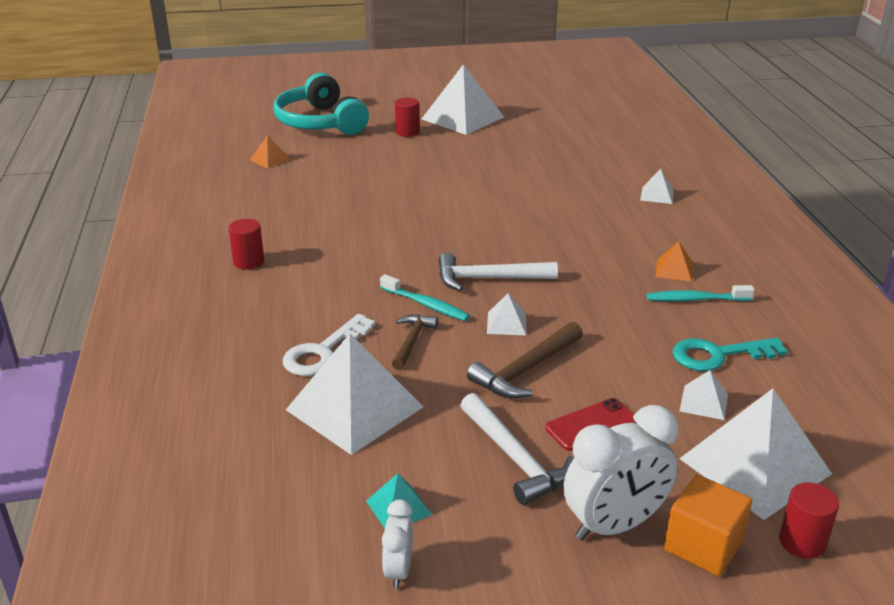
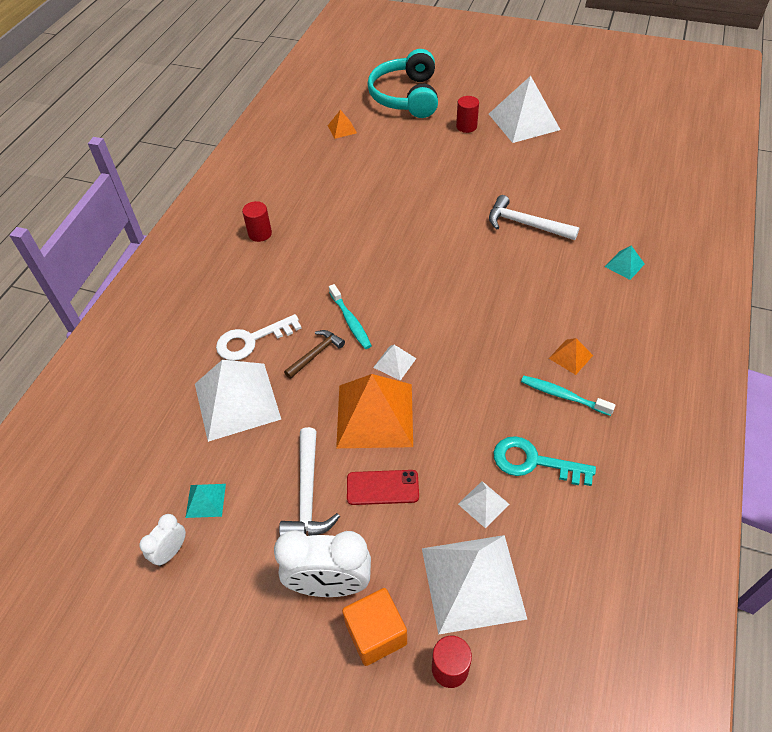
camera: 30 degrees right, 20 degrees up
white hammer [438,253,558,291] -> white hammer moved to [489,195,579,240]
brown hammer [467,322,583,398] -> orange pyramid [336,374,413,448]
white pyramid [640,169,674,204] -> turquoise pyramid [605,246,645,280]

